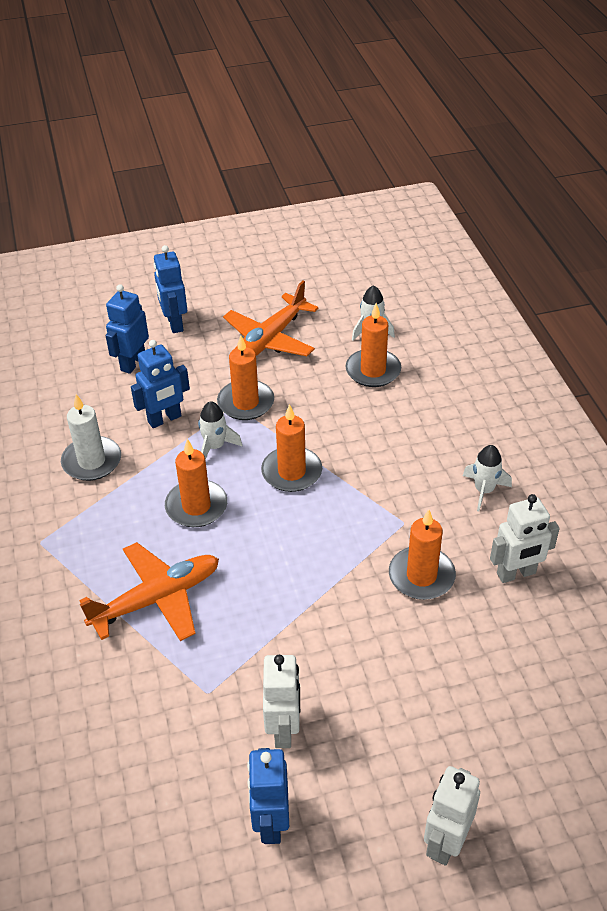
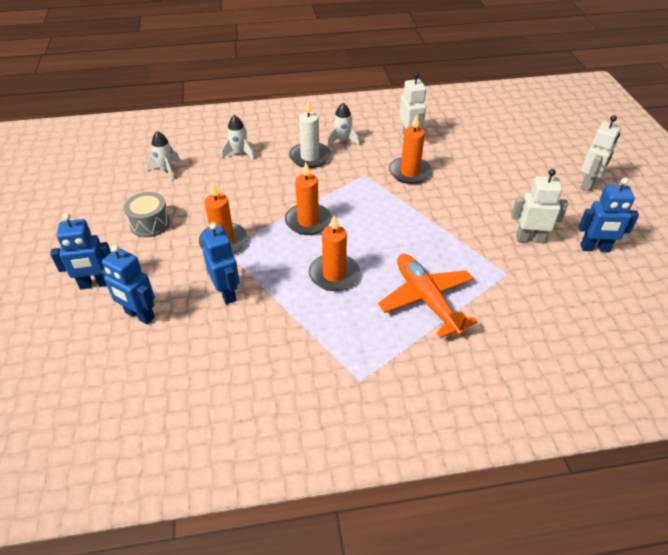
camera: 85 degrees left, 0 degrees up
white candle [61,394,121,481] -> white candle moved to [289,100,331,168]
white rocket [198,401,242,459] -> white rocket moved to [222,115,255,160]
orange plane [223,281,319,356] -> grey drum [124,192,170,237]
orange candle [346,303,401,387] -> none
white robot [424,766,480,866] -> white robot turned 90 degrees counterclockwise [580,115,621,192]

